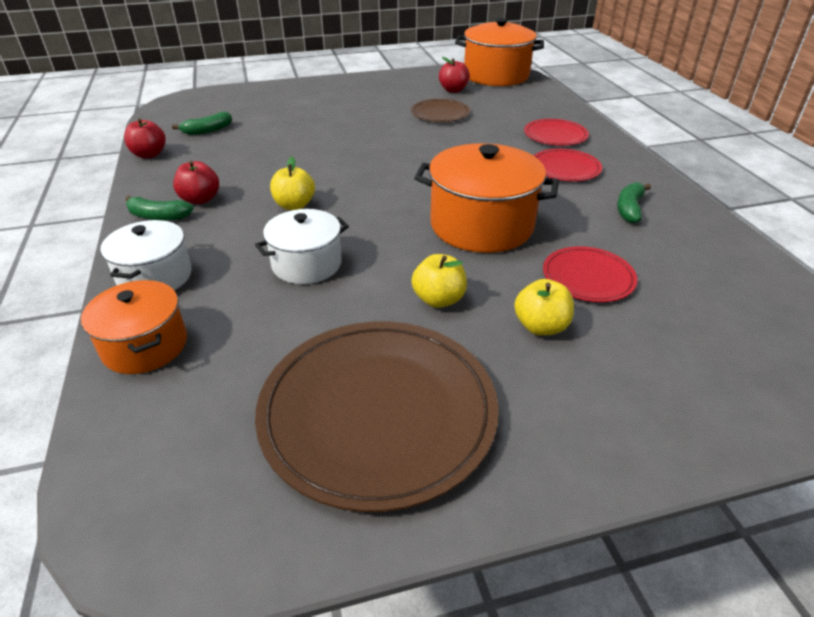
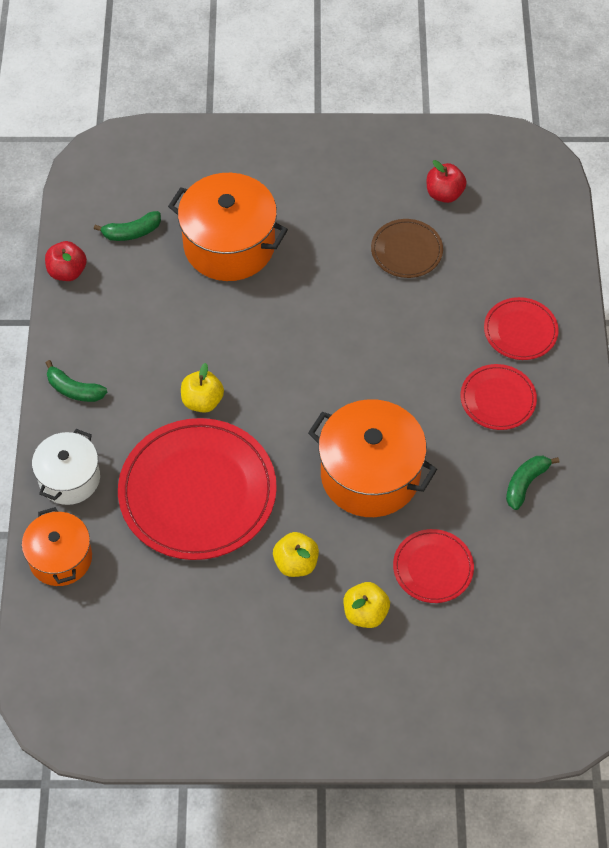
camera: 15 degrees right, 20 degrees up
red apple [173,161,219,204] -> none
white pot [255,209,349,284] -> red plate [118,418,277,560]
brown plate [255,322,499,512] -> none
orange pot [455,18,544,86] -> orange pot moved to [168,173,288,281]

